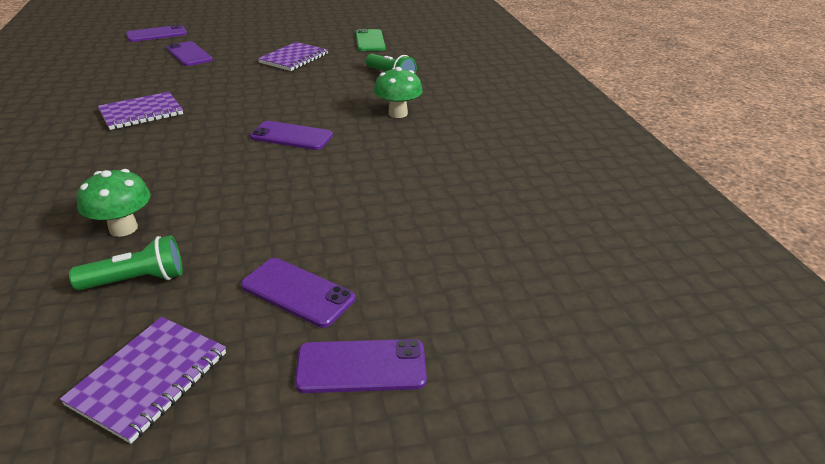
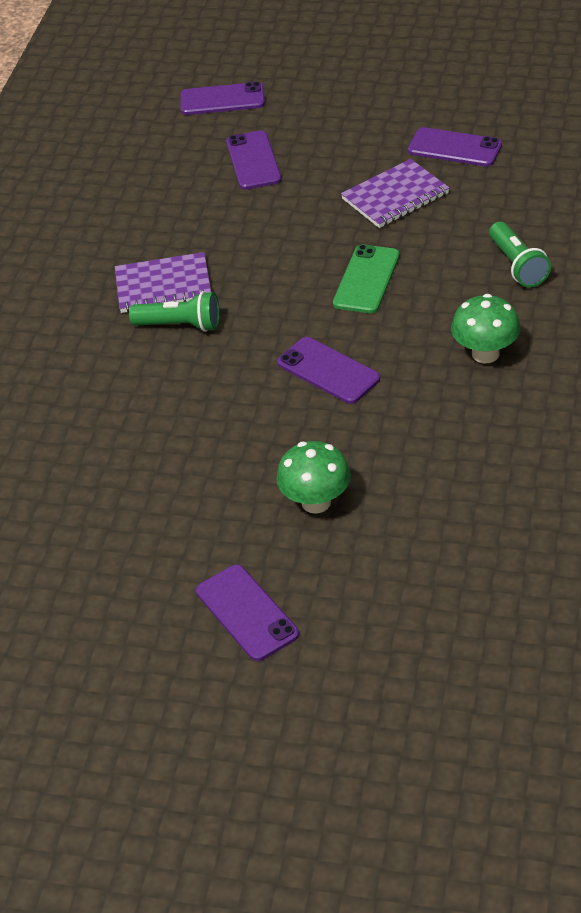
camera: 30 degrees right, 10 degrees up
purple notebook [60,317,226,444] -> none
green flashlight [69,235,183,290] -> green flashlight moved to [129,291,220,332]
green mushroom [77,169,150,237] -> green mushroom moved to [276,441,351,514]
purple phone [295,339,427,393] -> purple phone moved to [408,127,502,167]
green phone [356,29,386,51] -> green phone moved to [333,244,400,313]

